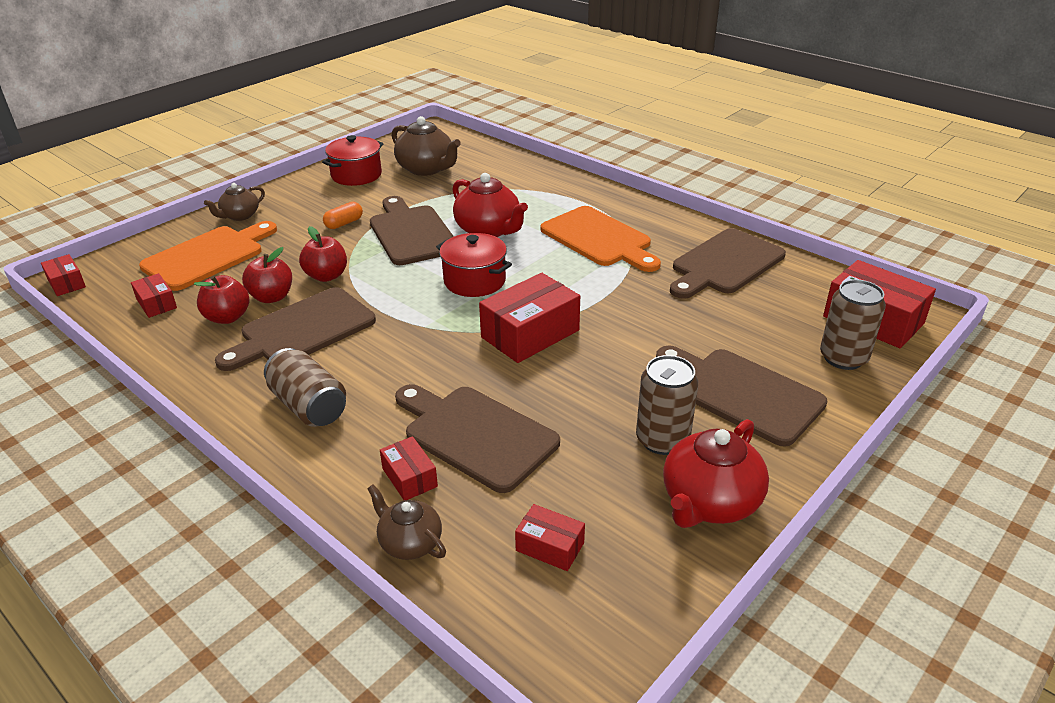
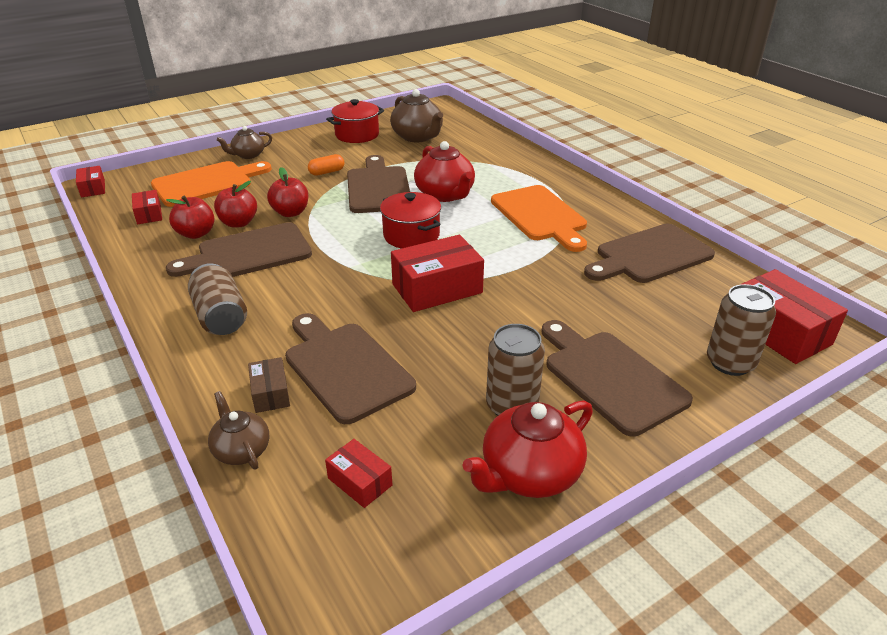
camera: 15 degrees right, 0 degrees up
red box [380,436,438,500] -> brown box [248,357,290,413]

